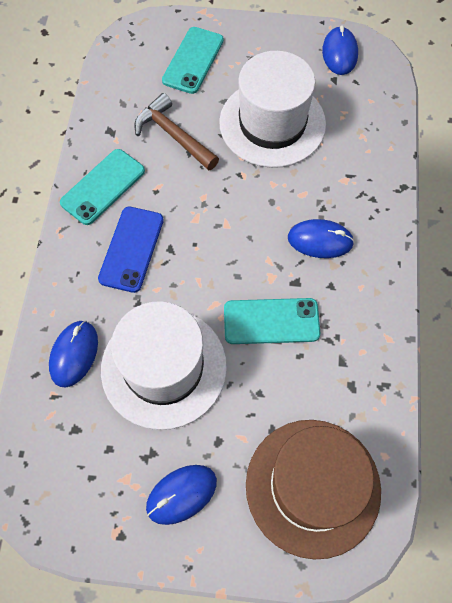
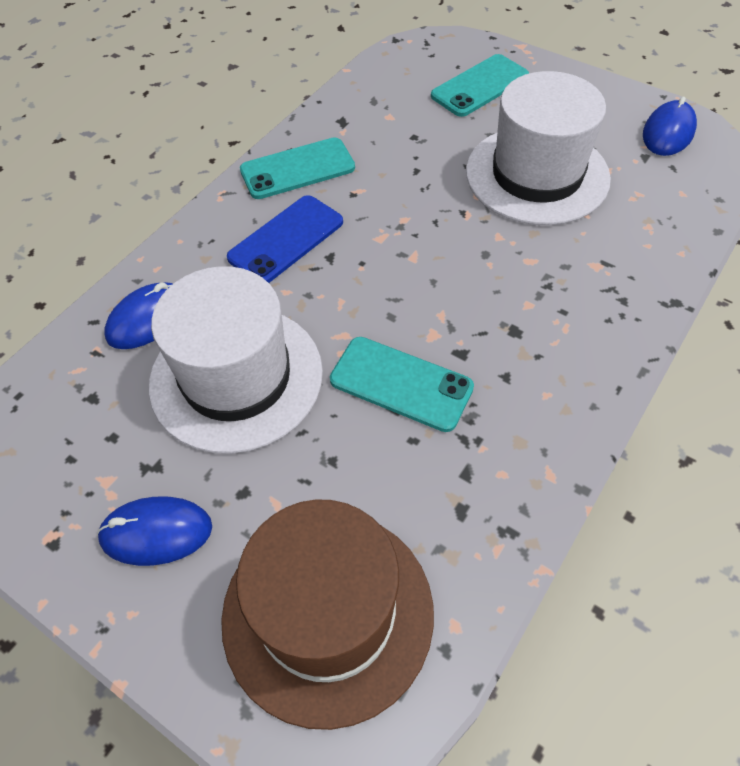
camera: 30 degrees right, 10 degrees down
brown hammer [134,93,219,170] -> none
blue mouse [288,219,354,258] -> none

